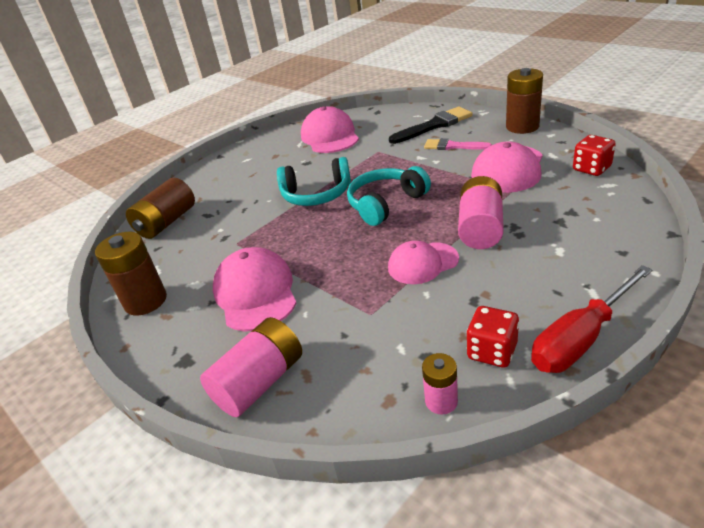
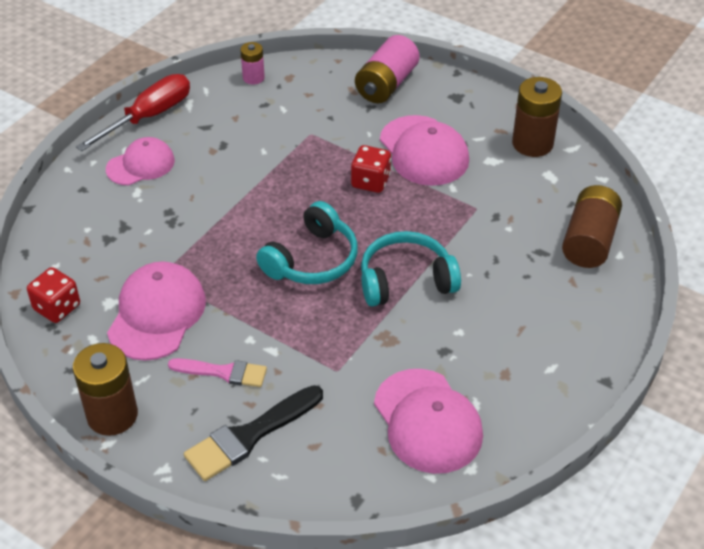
camera: 165 degrees right, 10 degrees up
pink cap [388,241,459,284] -> pink cap moved to [106,137,175,185]
pink battery [458,176,504,249] -> none
red dice [466,306,519,368] -> red dice moved to [351,145,391,193]

